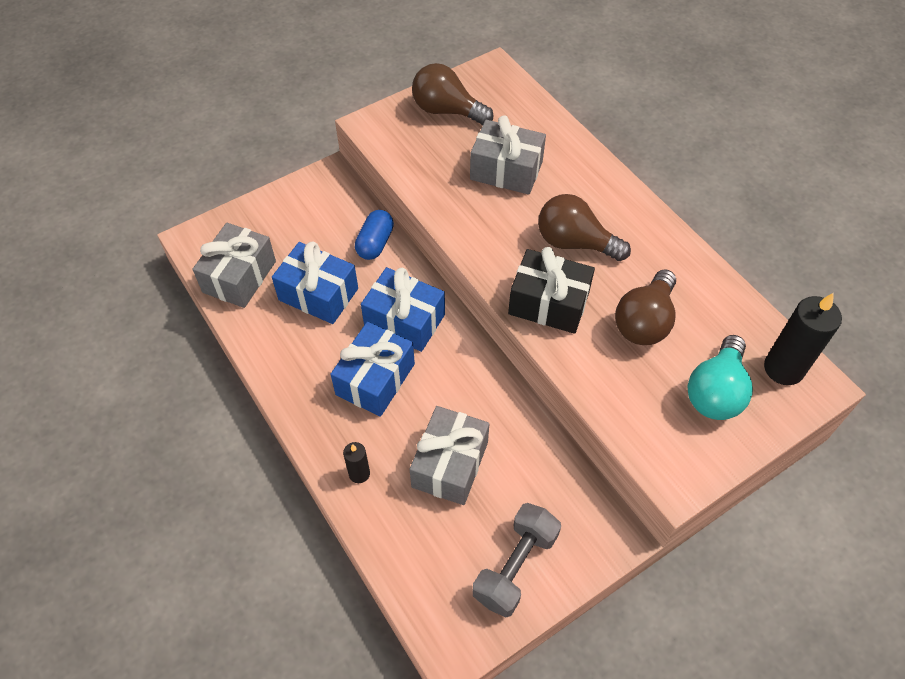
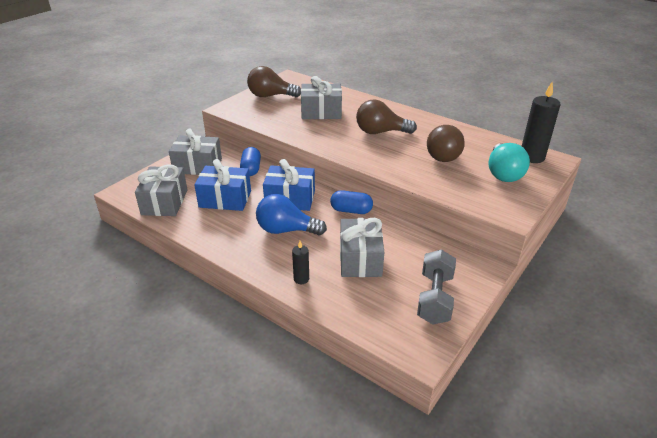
camera: 20 degrees left, 20 degrees down
blue gift [331,322,415,417] -> blue light bulb [256,194,327,236]
black gift [508,247,595,334] -> none
none -> grey gift [169,129,222,175]
none -> blue capsule [330,190,373,214]

